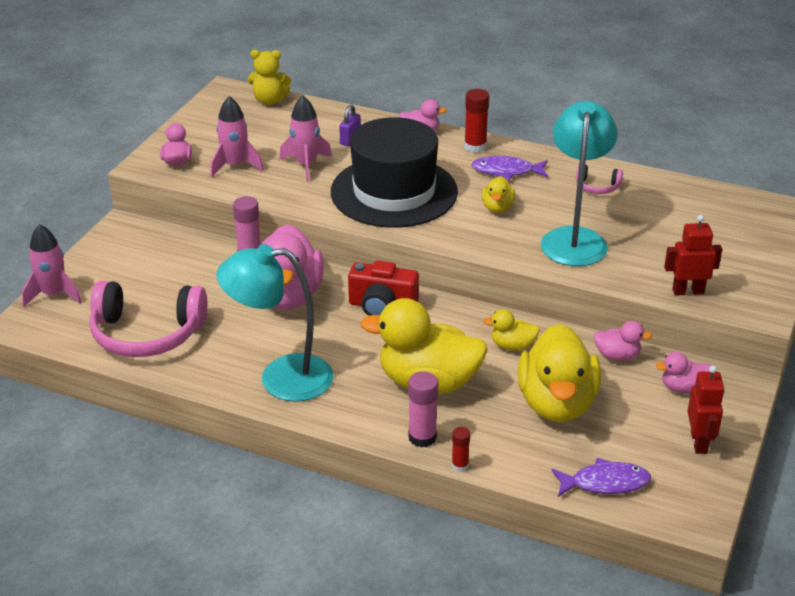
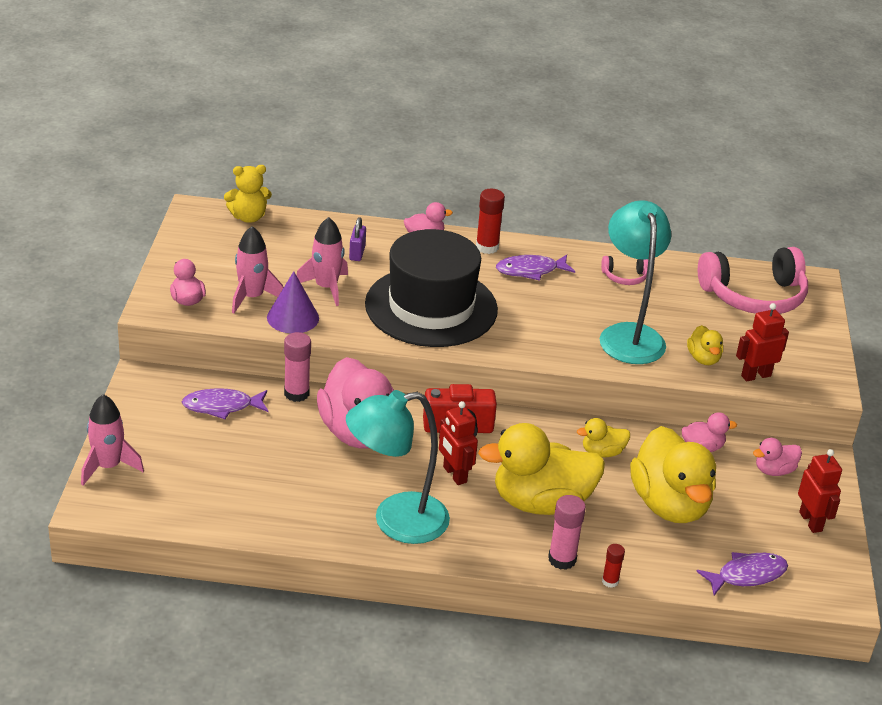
camera: 20 degrees left, 0 degrees up
pink headphones [89,281,207,357] -> pink headphones moved to [698,247,808,314]
yellow duck [482,176,515,213] -> yellow duck moved to [687,325,723,365]
none -> purple fish [182,388,269,419]
none -> purple cone [267,271,319,333]
none -> red robot [439,401,478,485]

